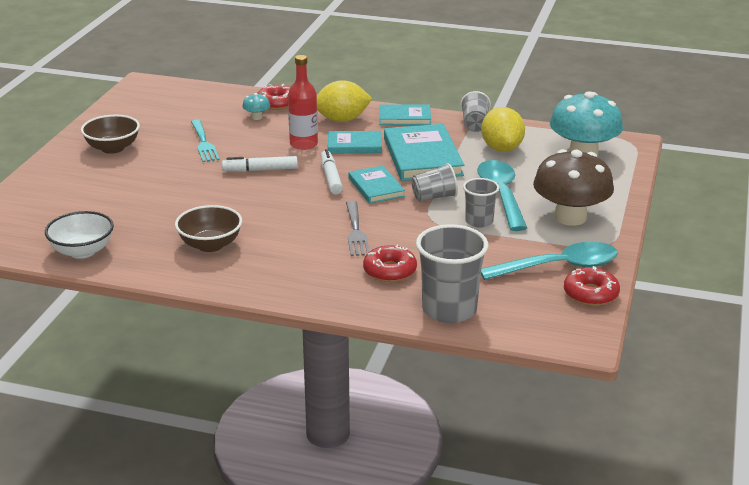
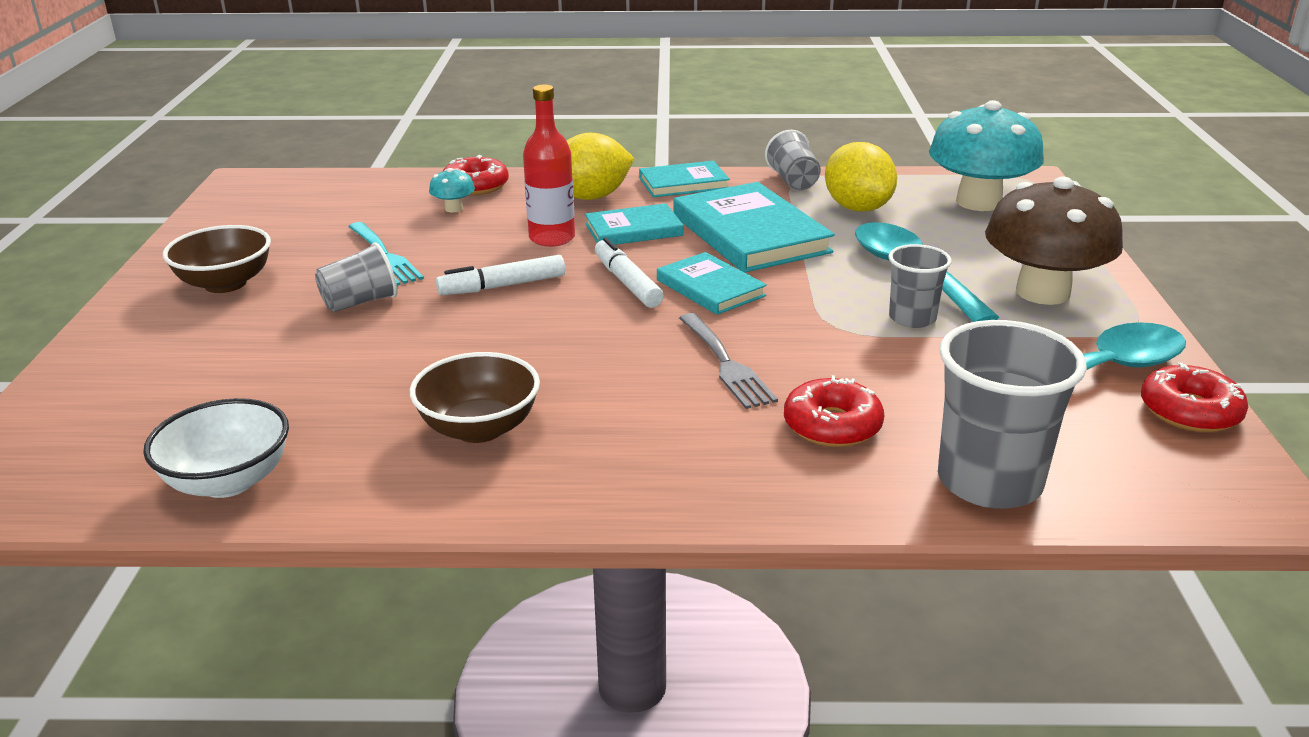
camera: 15 degrees left, 0 degrees up
grey cup [411,163,458,201] -> grey cup moved to [315,242,398,312]

